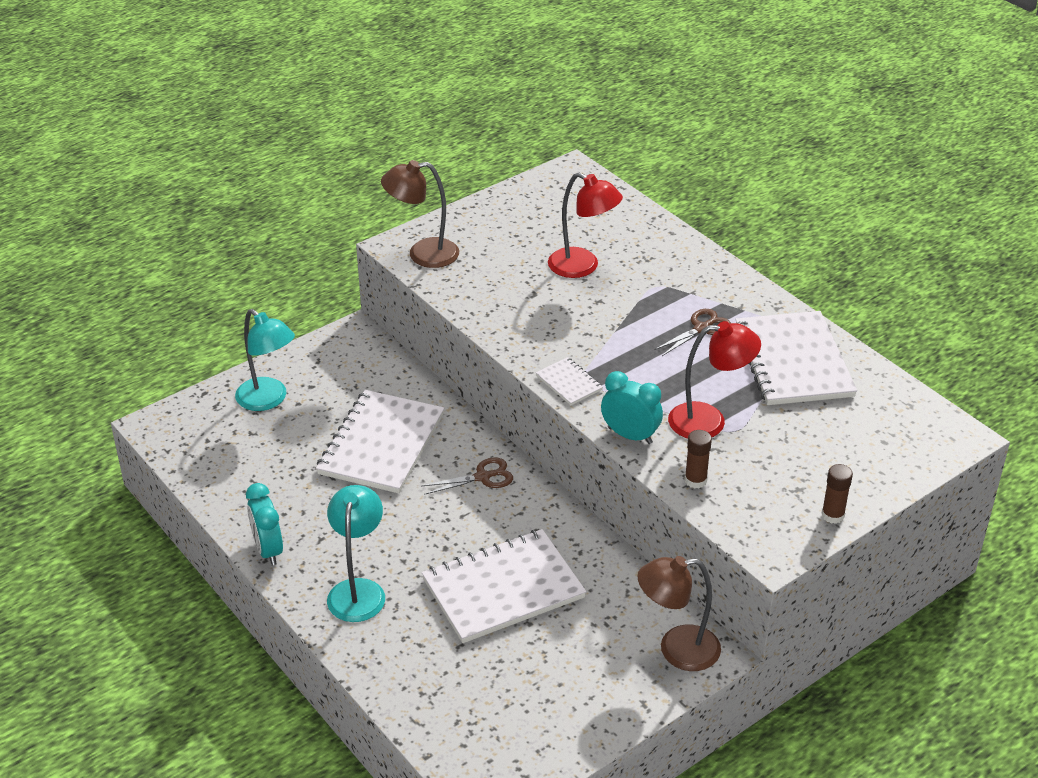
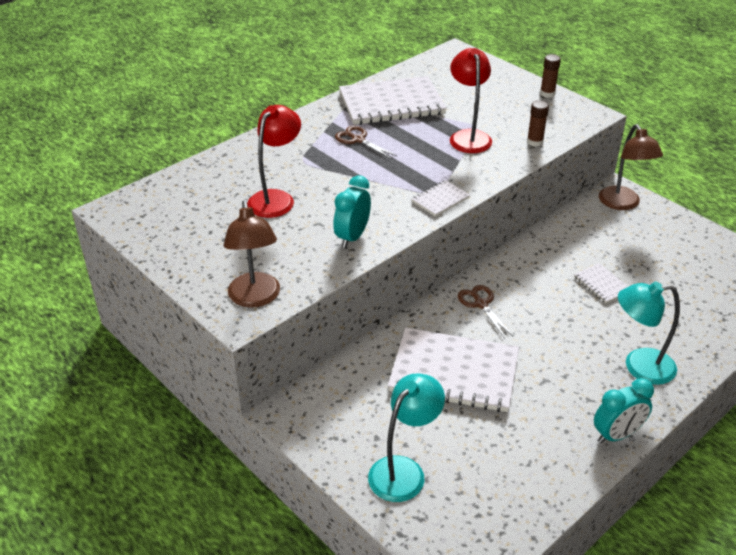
camera: 95 degrees left, 0 degrees up
white notebook [422,529,586,643] -> white notebook [574,263,629,303], size x0.45
turquoise clock [601,371,663,444] -> turquoise clock moved to [333,175,371,248]

